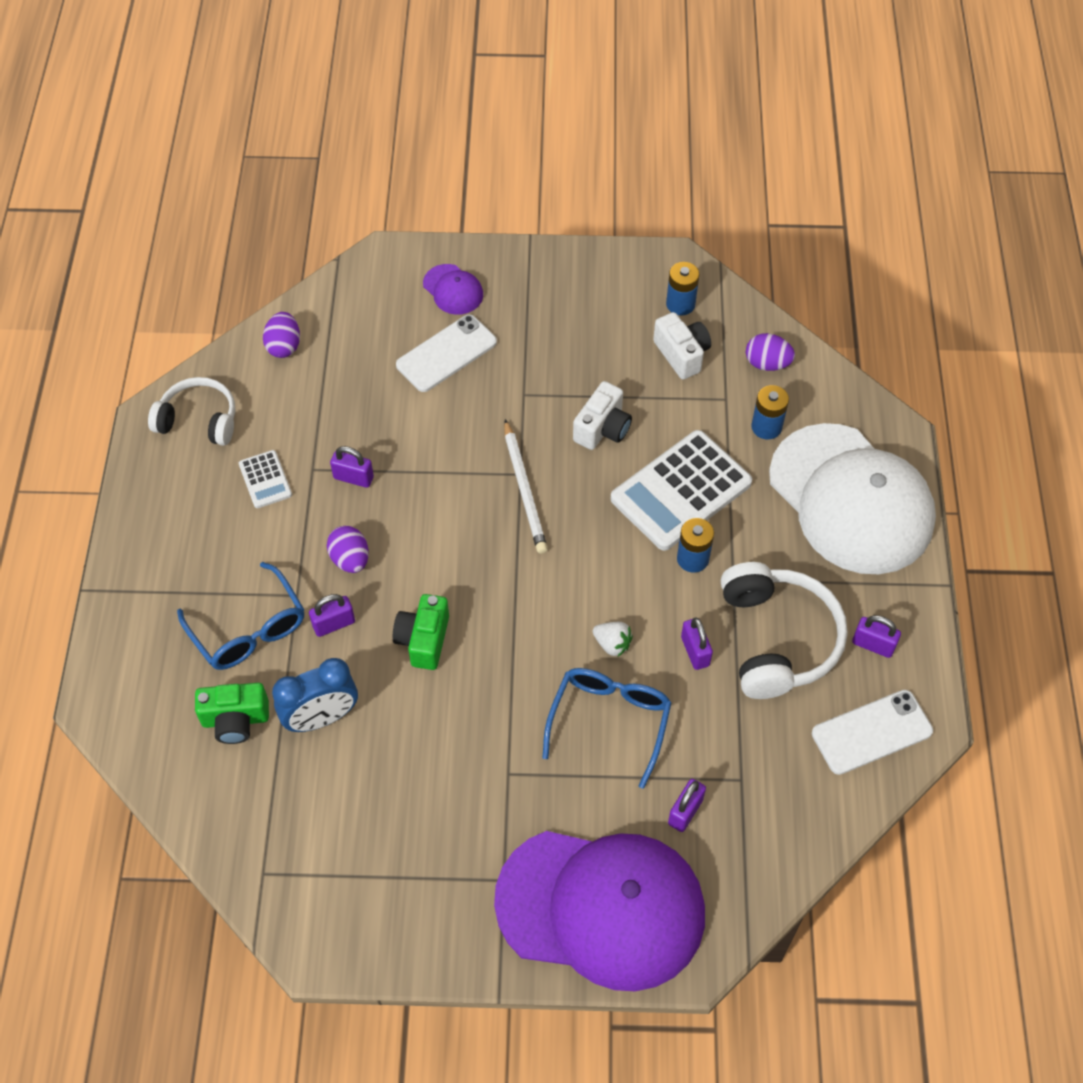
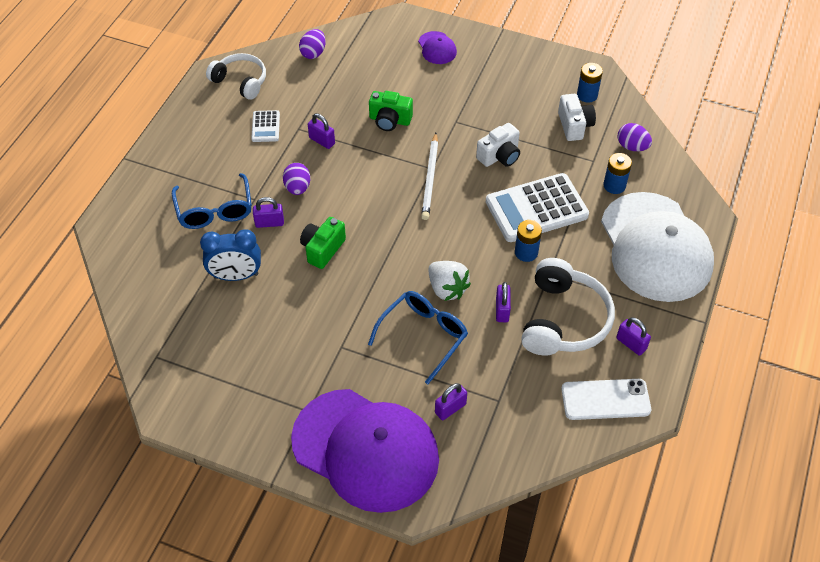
camera: 20 degrees right, 5 degrees down
green camera [195,683,269,744] -> green camera moved to [369,91,413,131]
white phone [396,314,497,392] -> none
white strawberry [593,622,633,657] -> white strawberry [428,261,471,301], size x1.60

